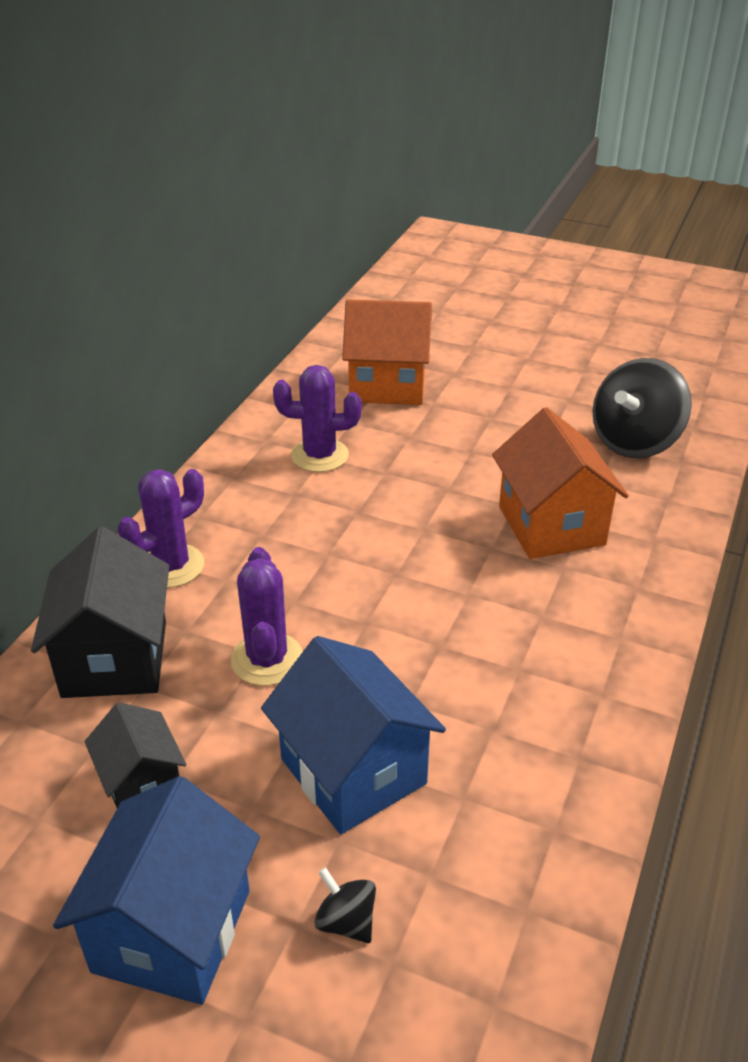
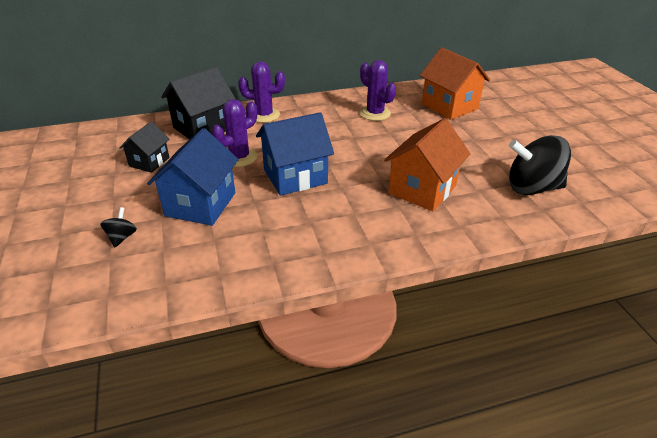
camera: 50 degrees right, 0 degrees up
blue house [53,776,260,1005] -> blue house moved to [256,112,334,196]

